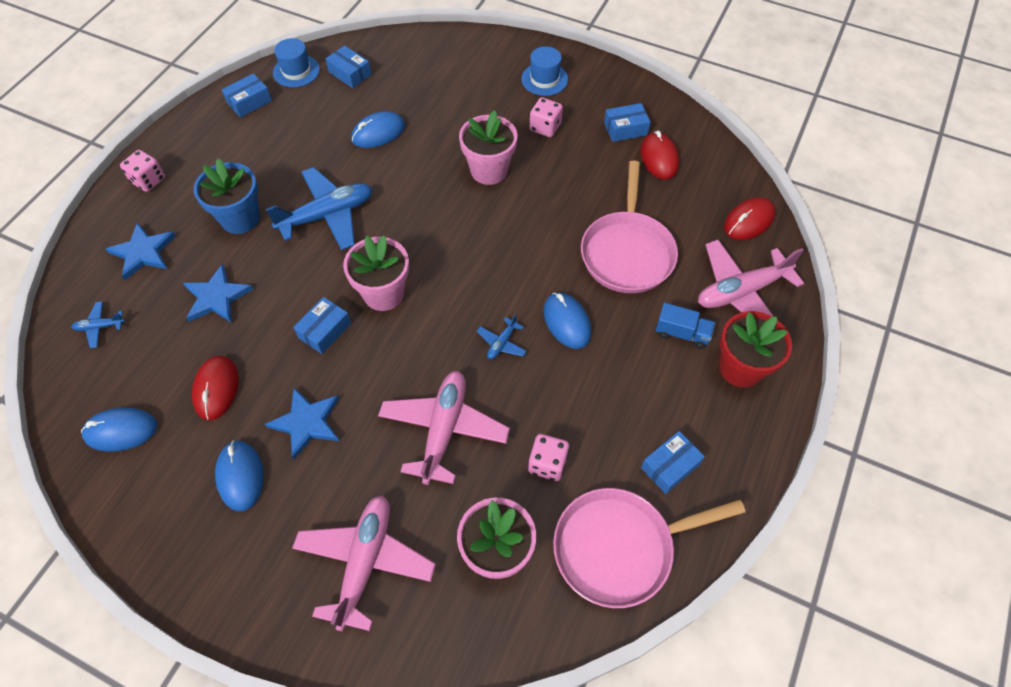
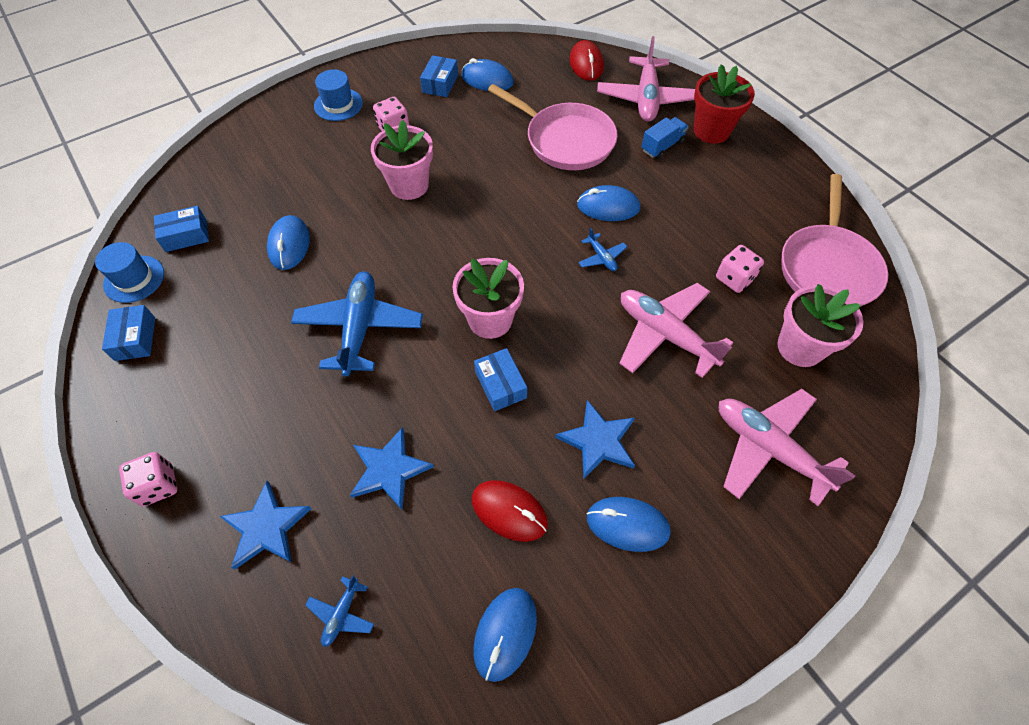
camera: 60 degrees left, 0 degrees up
blue flower pot [194,158,260,234] -> none
red mouse [641,131,679,179] -> blue mouse [461,58,514,91]
blue box [641,431,705,494] -> none

